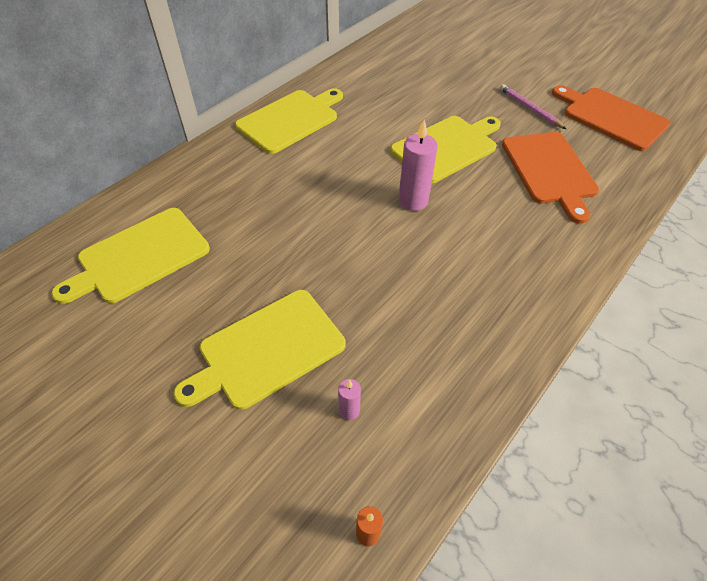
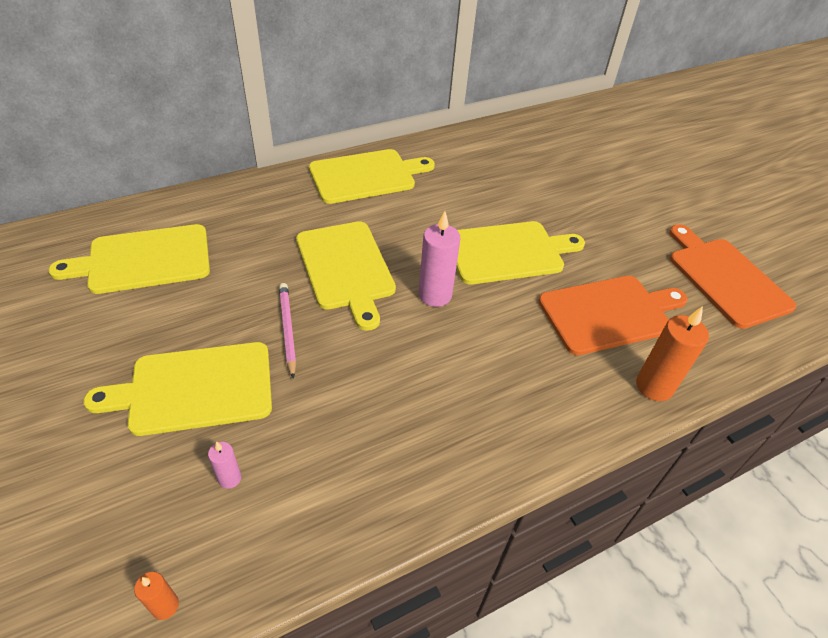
camera: 20 degrees right, 5 degrees down
pink pencil [500,84,566,129] -> pink pencil moved to [279,283,296,379]
orange cutting board [502,132,599,224] -> orange cutting board turned 120 degrees counterclockwise [538,276,688,355]
none -> yellow cutting board [296,221,396,331]
none -> orange candle [636,306,709,401]

